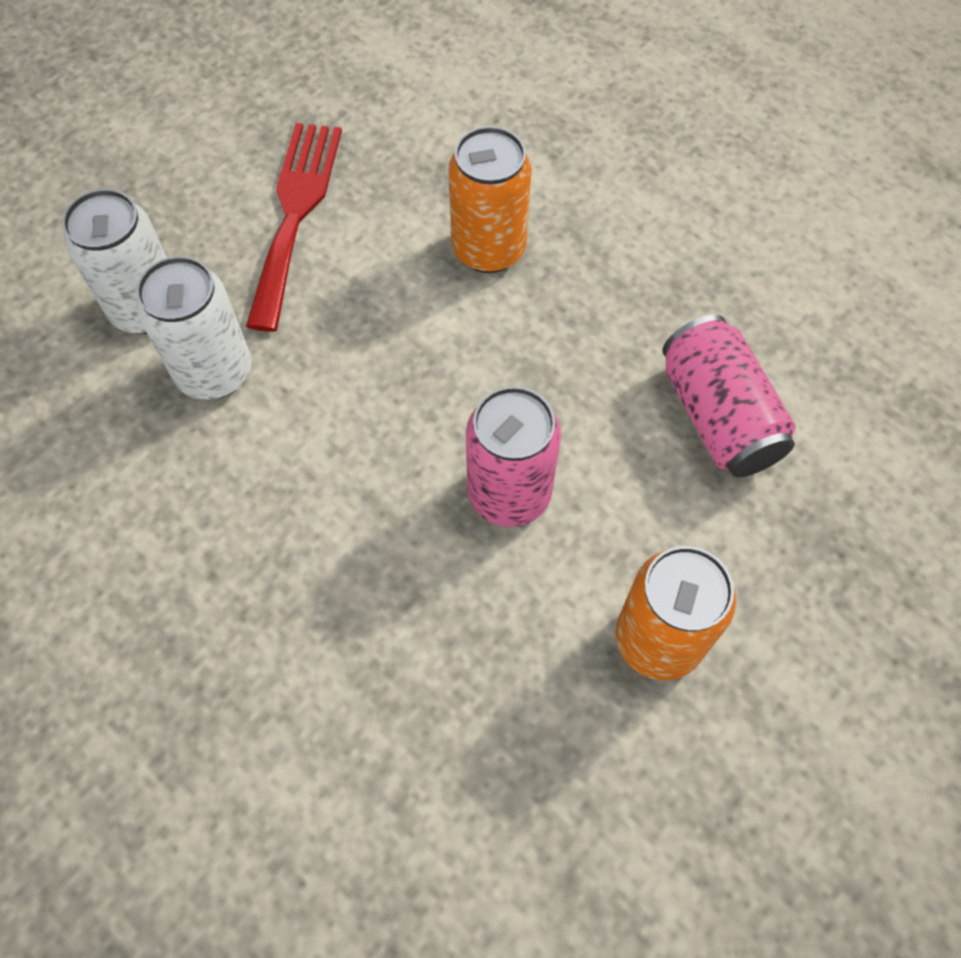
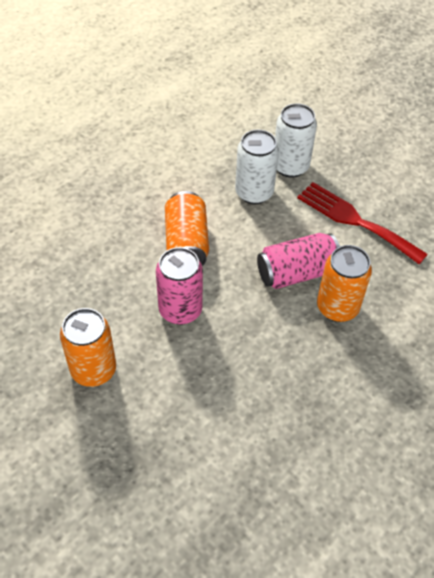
camera: 90 degrees right, 10 degrees down
red fork [246,123,342,332] -> red fork turned 150 degrees counterclockwise [297,182,428,264]
pink can [662,315,796,477] -> pink can moved to [257,233,340,289]
none -> orange can [165,191,209,266]

